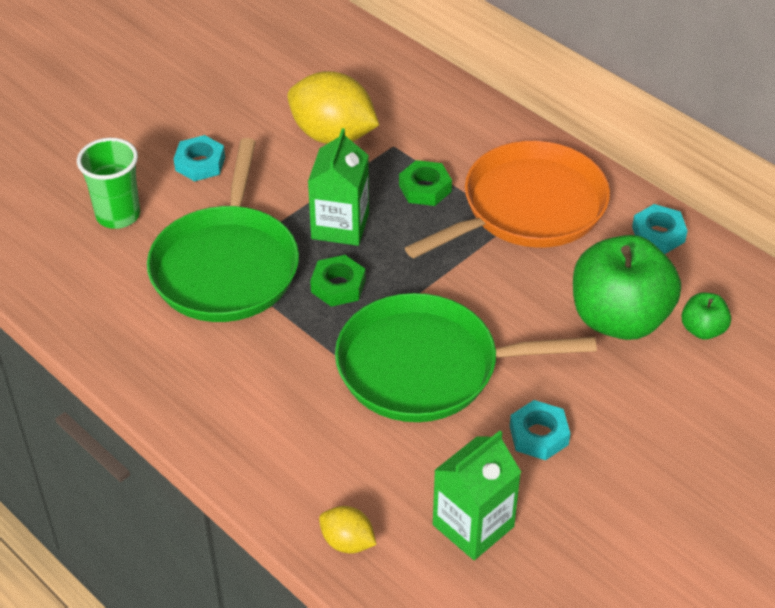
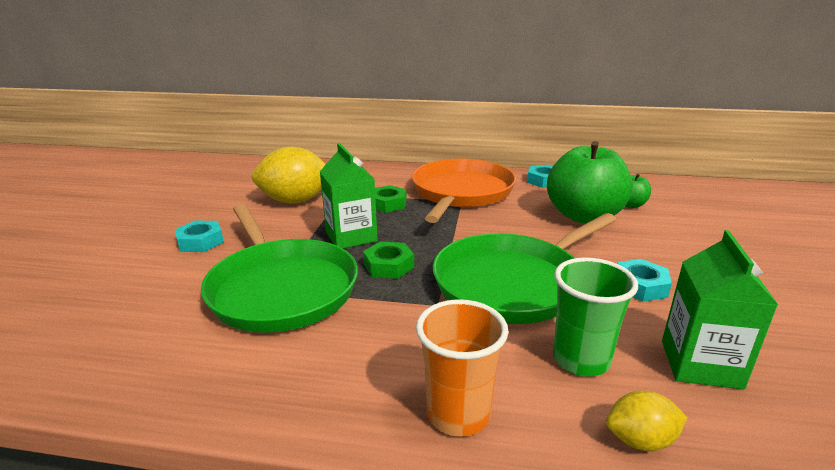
camera: 35 degrees left, 20 degrees down
green cup [77,138,140,229] -> green cup moved to [553,257,638,377]
none -> orange cup [416,299,509,437]

